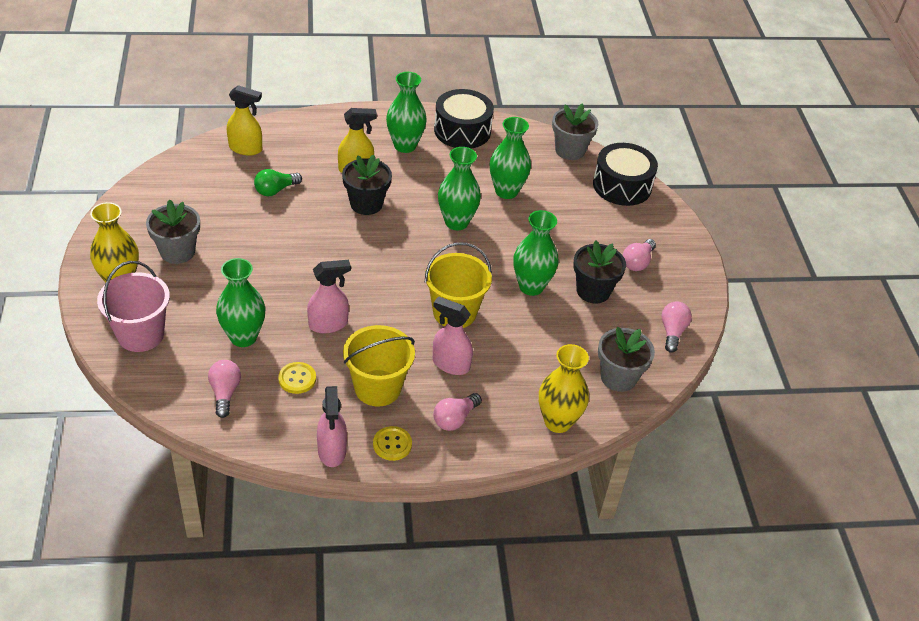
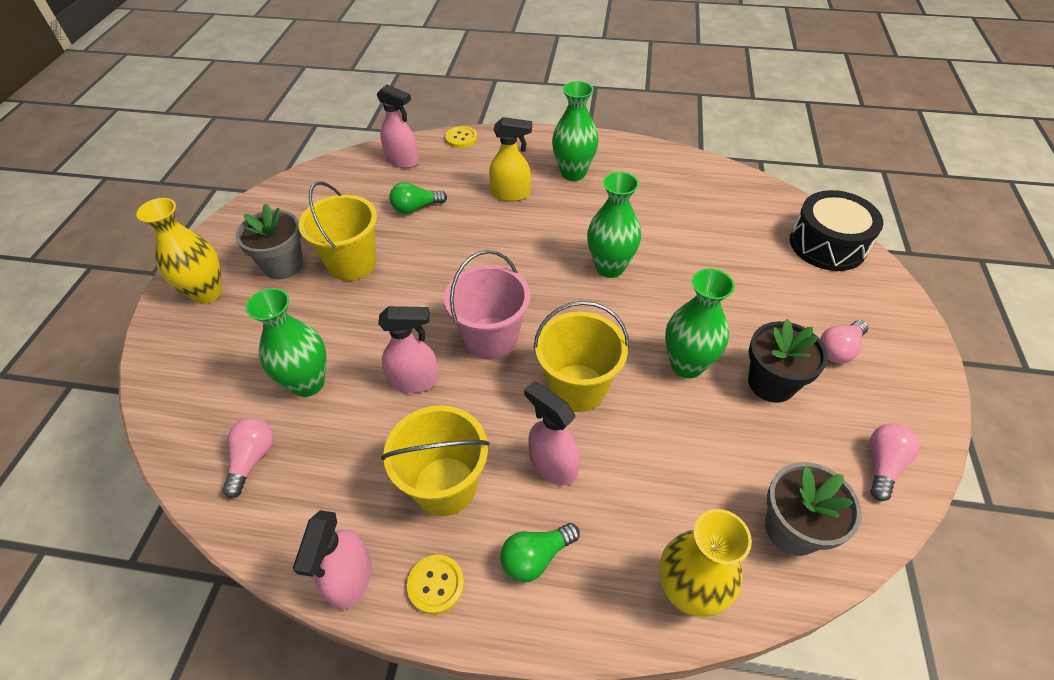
camera: 20 degrees right, 5 degrees up
pink bucket [97,261,170,352] -> pink bucket moved to [444,250,530,360]
yellow spray bottle [227,85,262,155] -> pink spray bottle [377,84,419,168]
yellow button [278,362,316,394] -> yellow button moved to [445,126,477,148]
black flower pot [342,154,392,215] -> none
pink light bulb [433,393,482,431] -> green light bulb [500,523,580,582]
black drum [434,89,494,149] -> none
green vase [490,117,531,199] -> none
grey flower pot [552,103,598,160] -> none
none -> yellow bucket [299,181,377,281]

